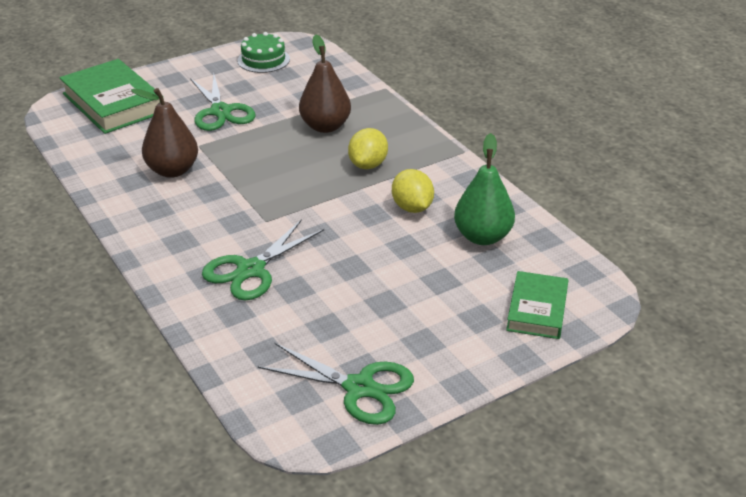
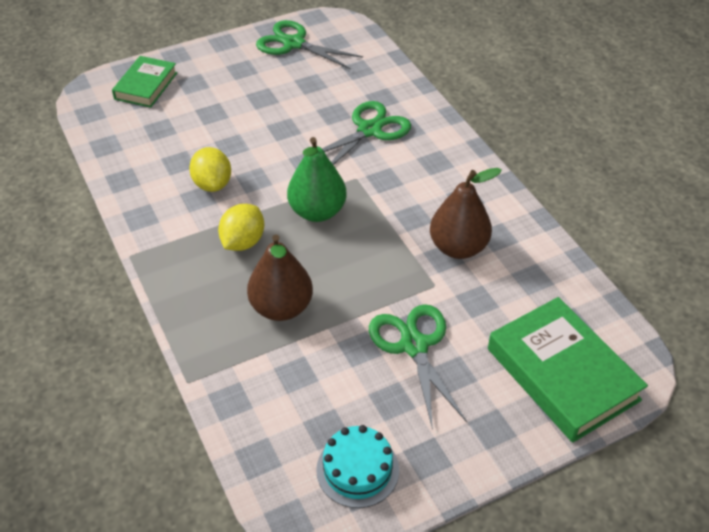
camera: 175 degrees left, 10 degrees up
green cake [237,32,290,73] -> turquoise cake [316,425,399,508]
green pear [454,133,515,245] -> green pear moved to [287,137,346,222]

